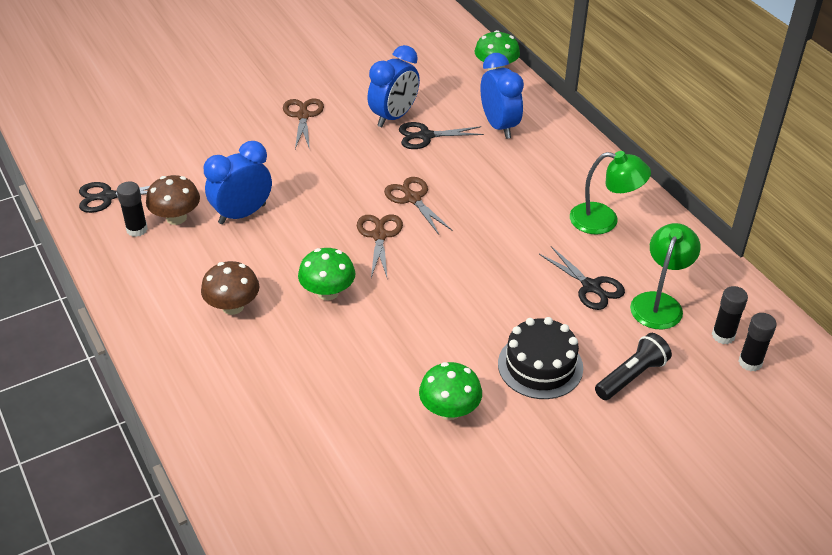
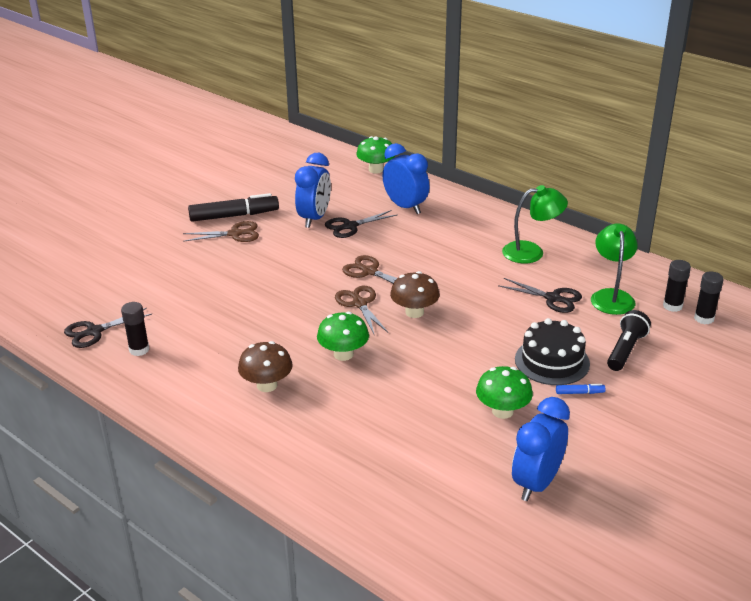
camera: 20 degrees left, 10 degrees down
brown mushroom [146,175,200,225] -> brown mushroom moved to [390,271,440,318]
blue clock [204,141,272,224] -> blue clock moved to [512,397,570,501]
brown scissors [283,98,324,149] -> brown scissors turned 105 degrees clockwise [183,221,259,242]
none -> black marker [188,193,279,222]
none -> blue marker [556,384,606,394]

